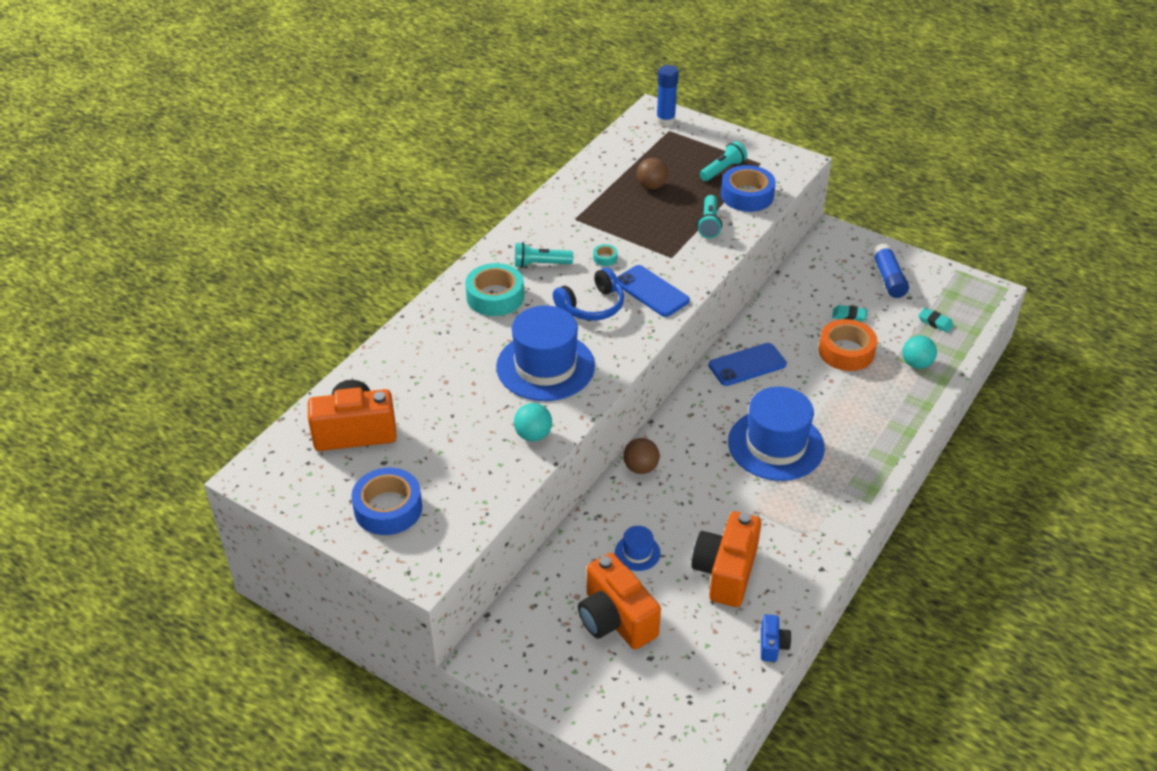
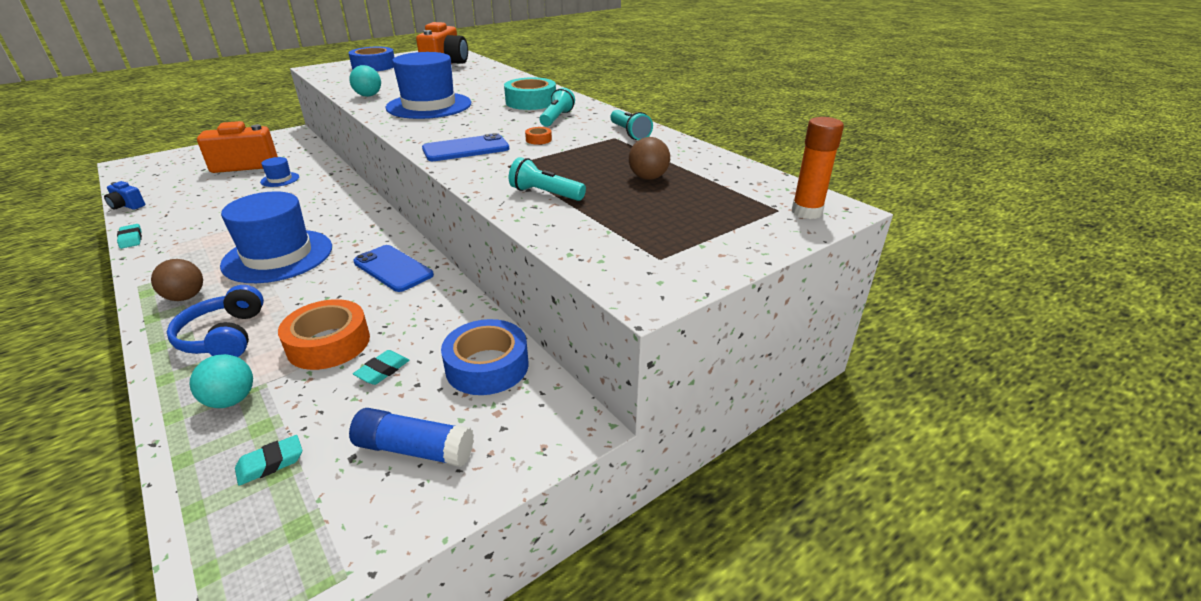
camera: 110 degrees right, 10 degrees down
blue headphones [553,267,624,321] -> blue headphones moved to [167,285,264,357]
turquoise tape [593,244,617,266] -> orange tape [525,127,552,145]
brown ball [623,438,660,474] -> brown ball moved to [151,259,203,301]
blue glue stick [656,65,679,126] -> orange glue stick [792,117,844,219]
orange camera [692,511,761,607] -> none
turquoise flashlight [700,141,747,181] -> turquoise flashlight moved to [610,110,653,140]
blue phone [709,343,787,386] -> blue phone turned 45 degrees counterclockwise [353,245,434,292]
blue tape [721,165,776,212] -> blue tape moved to [441,319,529,395]
none -> turquoise eraser [117,224,142,249]

